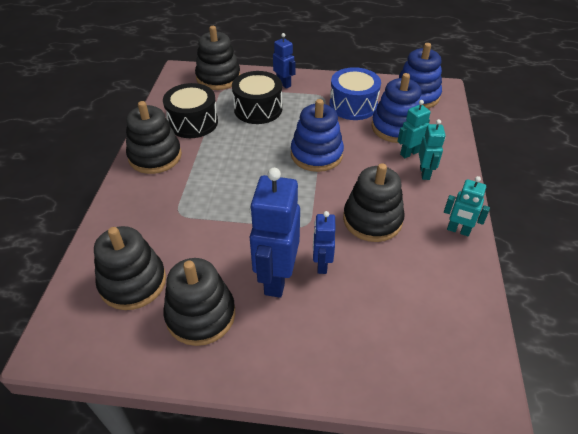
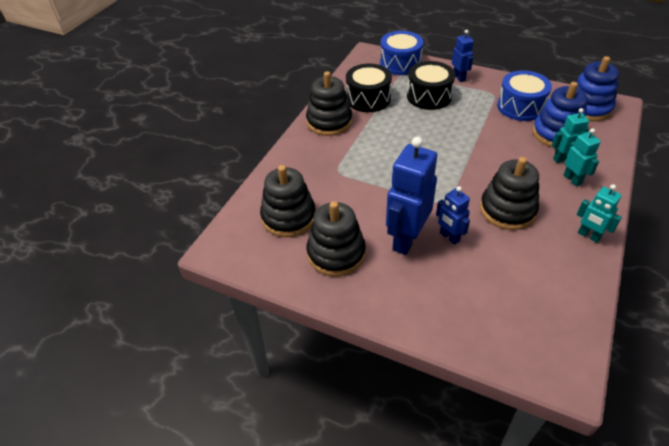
camera: 20 degrees right, 0 degrees up
black stacking toy [195,26,240,90] -> blue drum [380,31,423,75]
blue stacking toy [291,99,344,172] -> none
blue robot [313,211,335,274] -> blue robot turned 60 degrees counterclockwise [436,186,470,245]
turquoise robot [419,119,446,180] -> turquoise robot turned 45 degrees counterclockwise [564,128,601,186]

